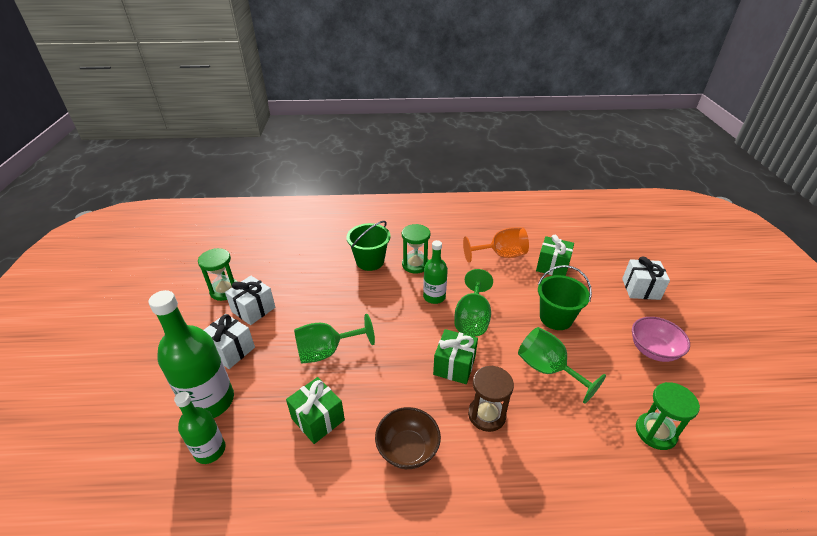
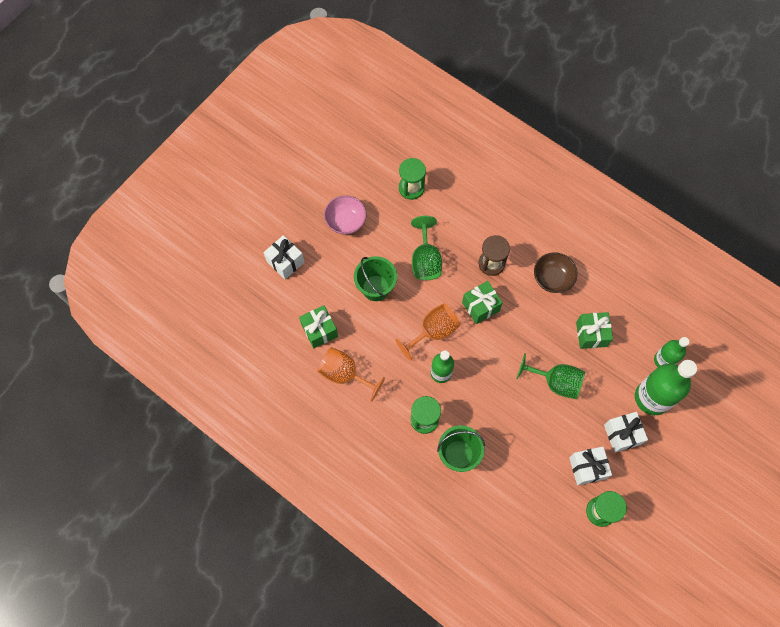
camera: 140 degrees left, 30 degrees up
green goblet [454,269,493,337] -> orange goblet [395,303,460,361]

